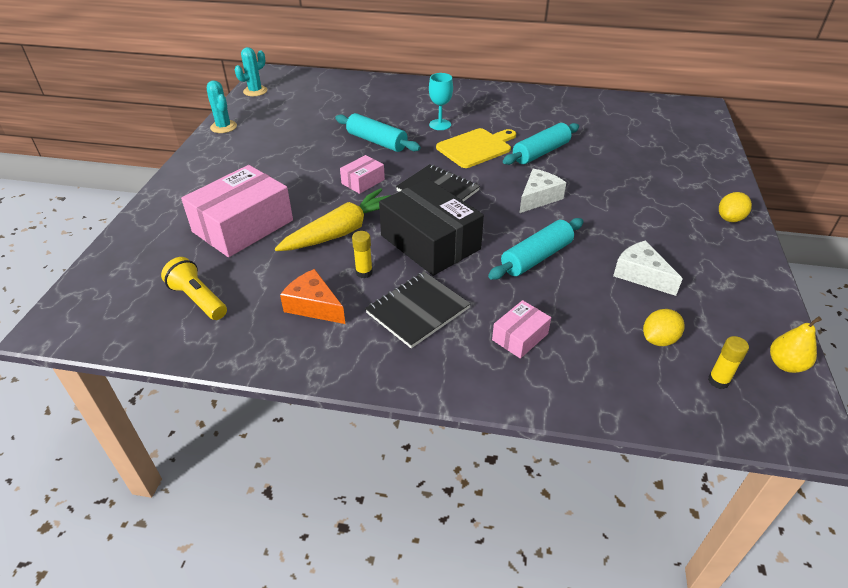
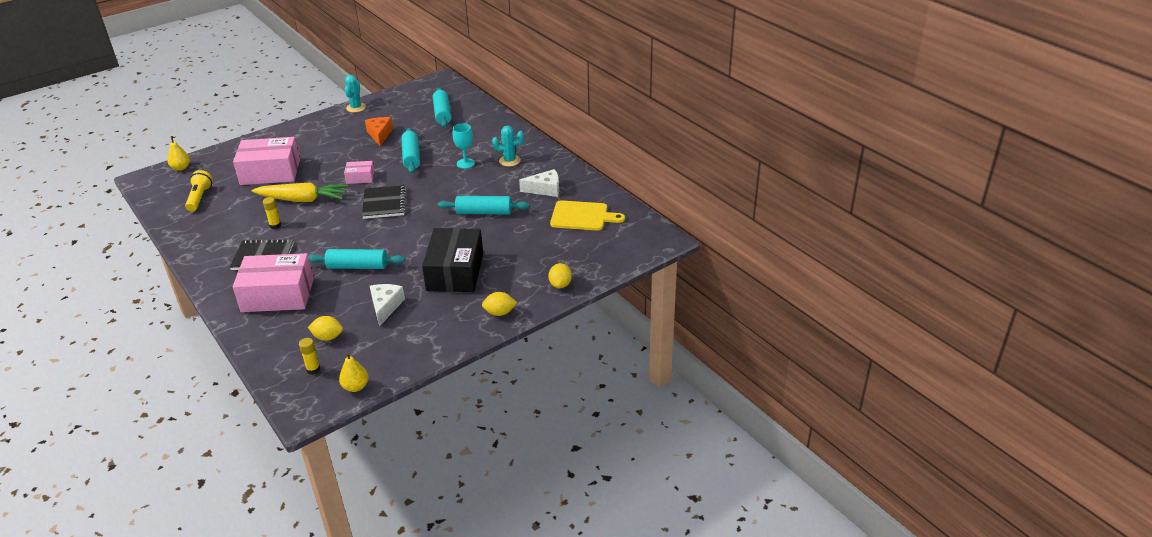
camera: 45 degrees right, 5 degrees down
turquoise cactus [235,47,267,96] -> turquoise cactus moved to [492,126,524,167]
orange cheese [280,269,345,324] -> orange cheese moved to [365,117,393,146]
black box [379,179,484,276] -> black box moved to [422,228,483,292]
yellow cutting board [436,128,516,168] -> yellow cutting board moved to [550,200,625,231]
pink box [492,300,551,359] -> pink box [233,253,314,312], size x2.09
white cheese [519,169,566,213] -> white cheese moved to [519,169,559,197]
none -> yellow pear [167,136,190,171]
none -> turquoise rolling pin [433,88,451,127]
none -> yellow lemon [548,263,572,288]

